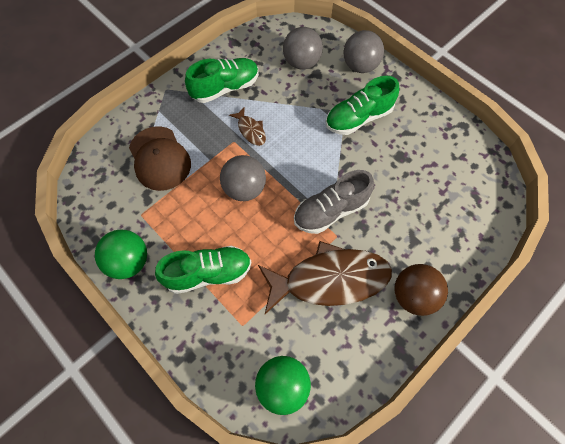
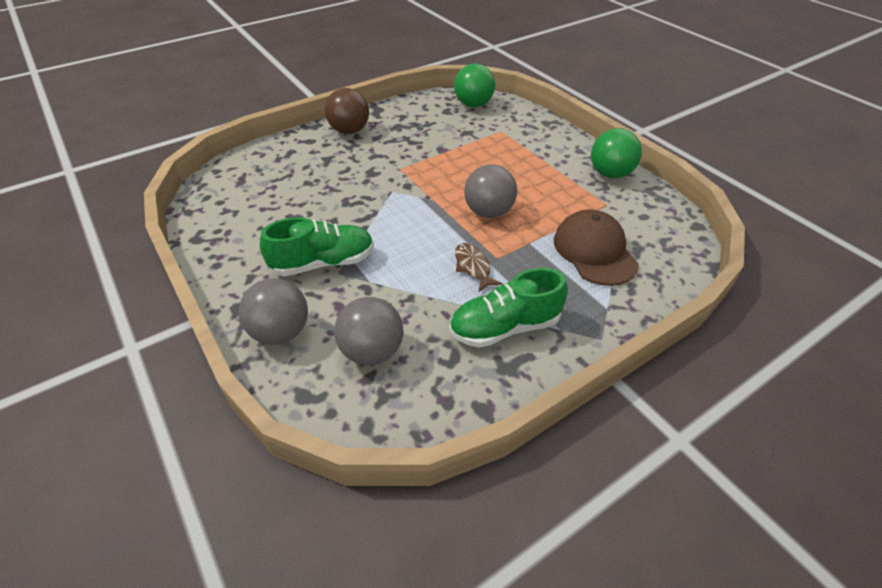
camera: 170 degrees left, 20 degrees down
green shoe [155,246,251,294] -> none
brown fish [258,241,392,314] -> none
grey shoe [294,170,374,234] -> none

